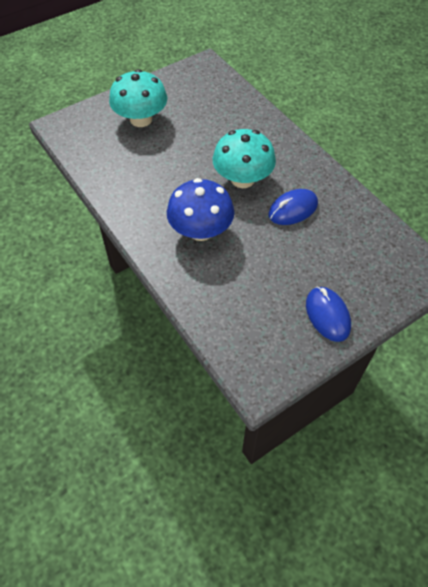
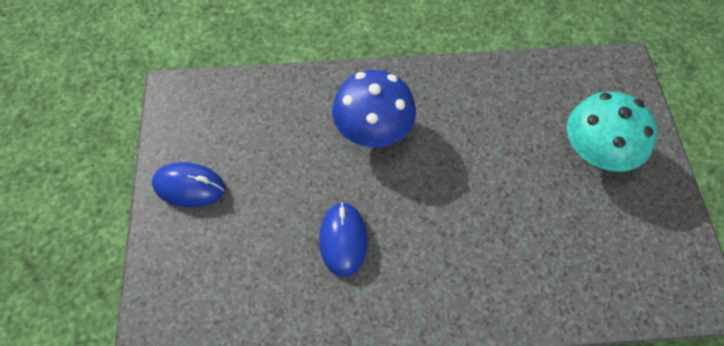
camera: 120 degrees right, 5 degrees up
turquoise mushroom [213,129,276,188] -> none

